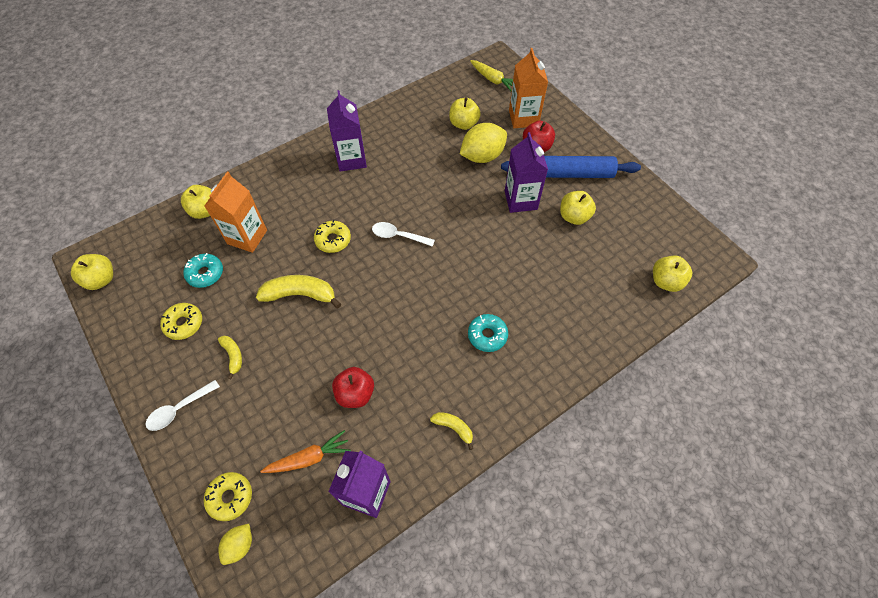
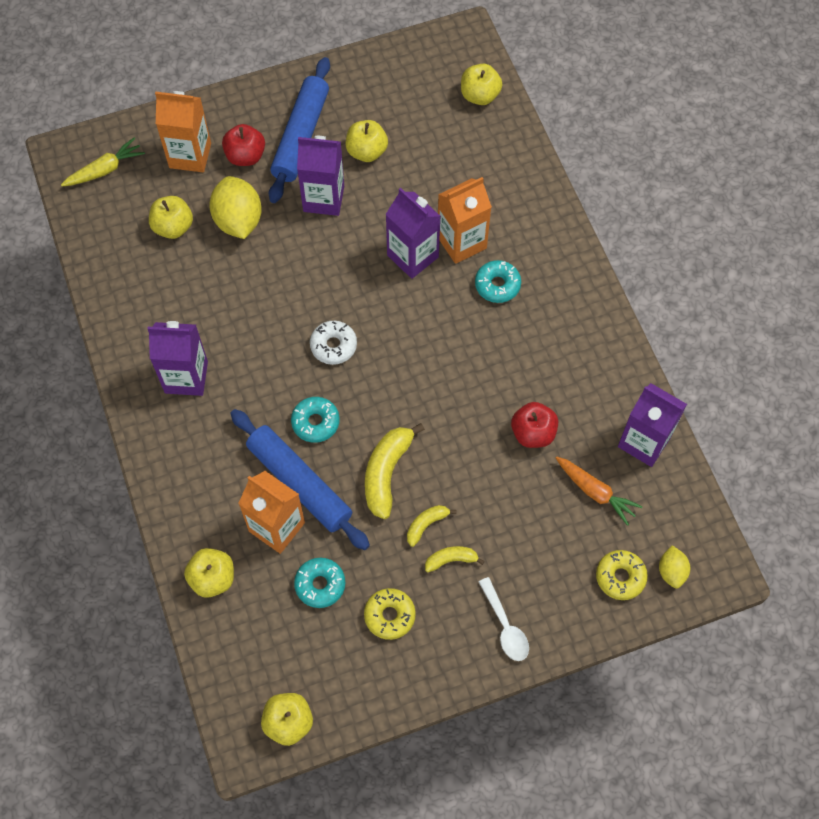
camera: 75 degrees left, 5 degrees up
yellow lemon [218,524,252,565] -> yellow lemon turned 45 degrees clockwise [659,545,690,589]
orange carrot [260,430,351,473] -> orange carrot turned 135 degrees clockwise [556,457,642,526]
yellow donut [314,220,351,253] -> turquoise donut [291,397,340,443]
white spoon [372,222,435,247] -> white donut [310,321,357,365]
yellow banana [430,412,473,450] -> yellow banana moved to [407,505,456,547]
none -> blue rolling pin [230,409,370,550]
none -> purple carton [385,188,441,279]
none -> orange carton [438,177,492,264]

